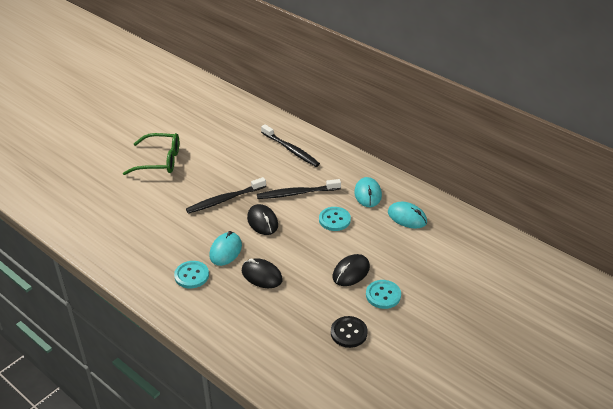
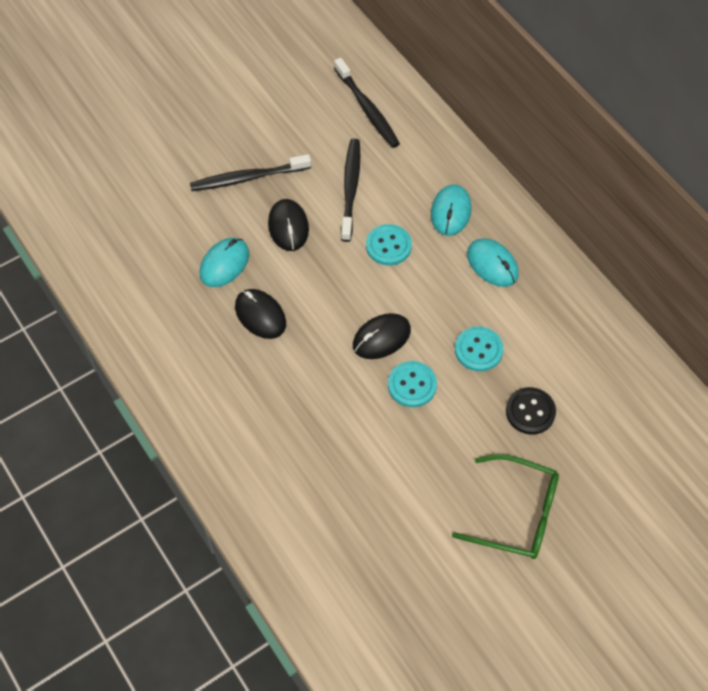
camera: 15 degrees right, 20 degrees up
green glasses [123,133,179,175] -> green glasses moved to [452,454,559,559]
turquoise button [174,261,209,288] -> turquoise button moved to [455,326,503,371]
black toothbrush [257,179,341,199] -> black toothbrush turned 90 degrees clockwise [341,139,360,242]
black button [331,316,368,348] -> black button moved to [506,387,556,435]

